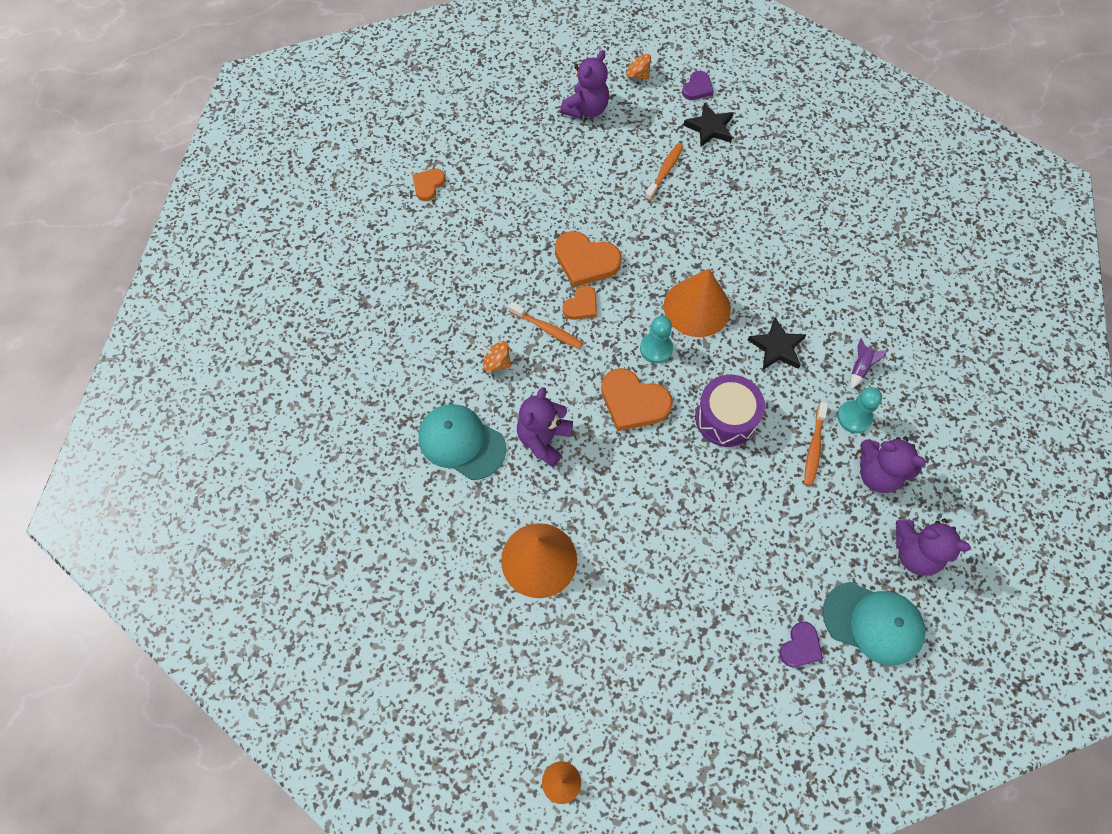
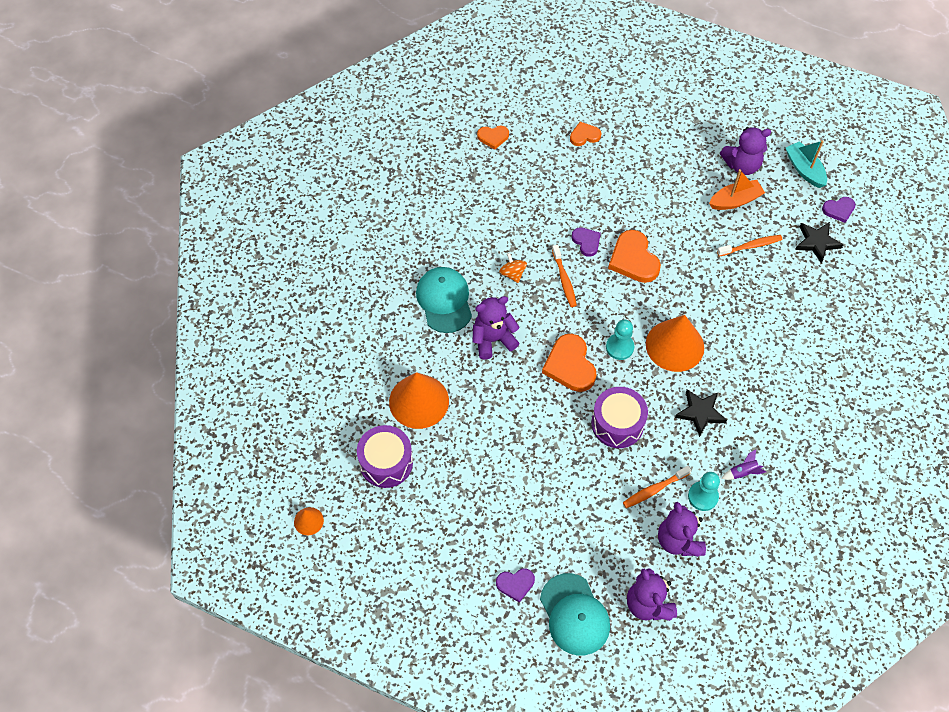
camera: 45 degrees right, 5 degrees down
orange heart [562,285,597,320] -> orange heart moved to [477,126,509,150]
orange spinning top [626,52,651,80] -> turquoise boat [786,140,827,188]
none -> purple drum [357,425,413,488]
none -> purple heart [572,227,601,257]
none -> orange boat [709,169,765,210]

